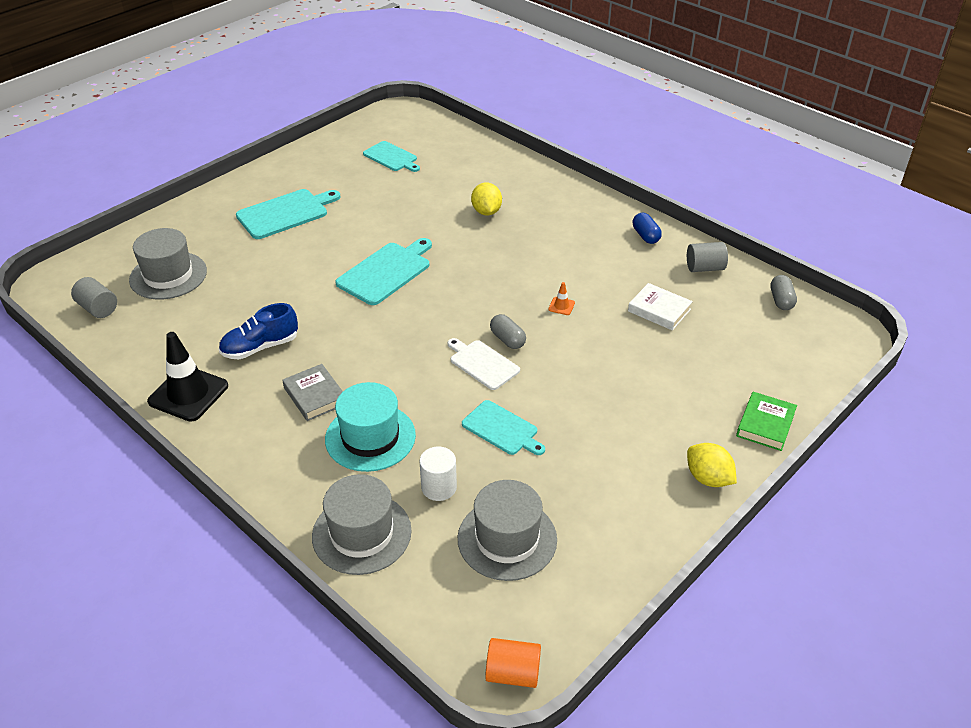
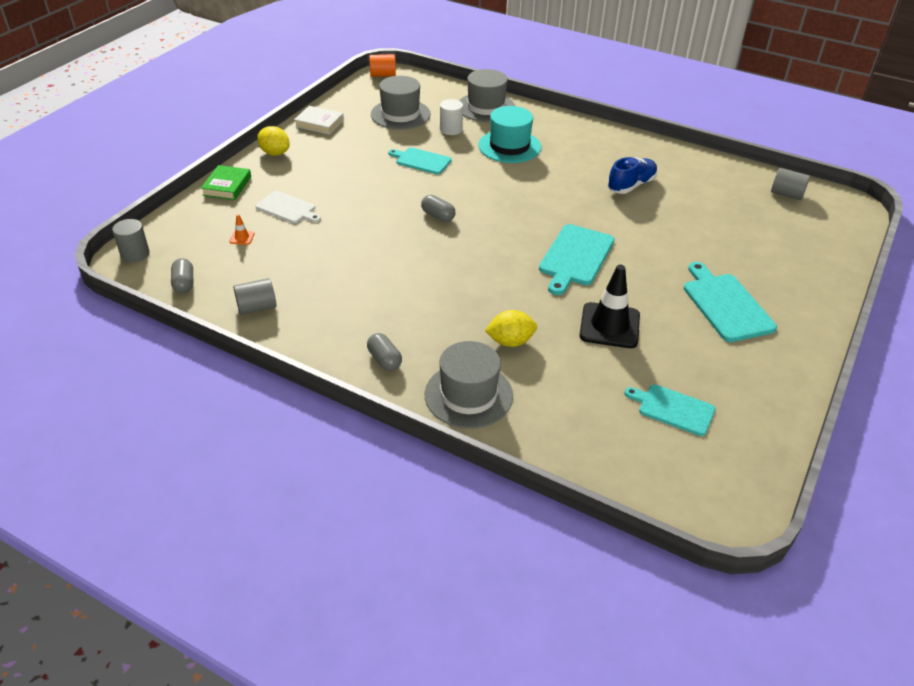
camera: 165 degrees right, 0 degrees up
grey hat [129,228,207,299] -> grey hat moved to [424,341,513,429]
black traffic cone [147,332,228,422] -> black traffic cone moved to [579,265,640,348]
turquoise cutting board [236,189,341,239] -> turquoise cutting board turned 120 degrees clockwise [684,262,777,342]
grey book [282,364,343,421] -> none
white cutting board [448,338,520,390] -> white cutting board moved to [255,191,321,223]
yellow lemon [471,182,502,216] -> yellow lemon turned 75 degrees counterclockwise [485,310,537,347]
orange traffic cone [548,282,575,315] -> orange traffic cone moved to [229,214,255,245]
white book [628,283,693,331] -> white book moved to [294,106,344,135]
blue capsule [633,213,662,244] -> none
none -> grey cylinder [112,219,150,263]
none -> grey capsule [367,333,402,371]

